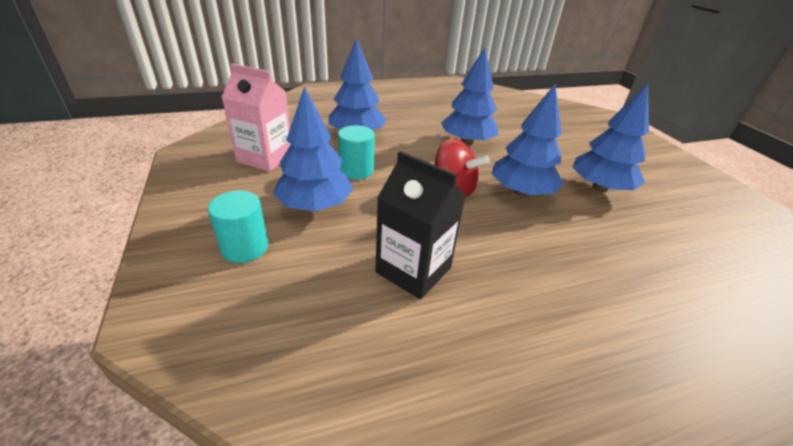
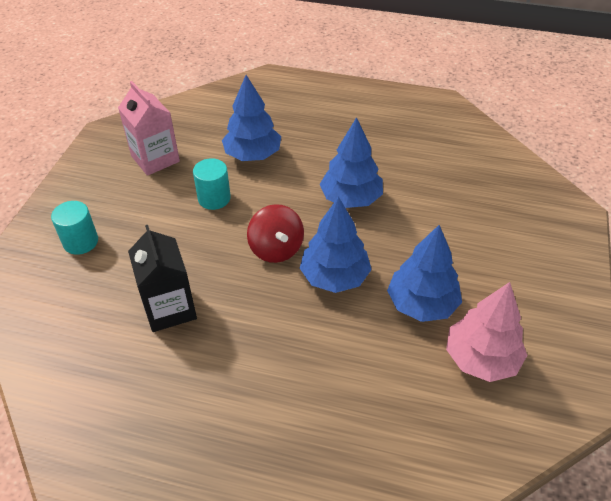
camera: 35 degrees right, 10 degrees up
blue tree [273,86,353,211] -> none
none -> pink tree [446,282,527,382]

